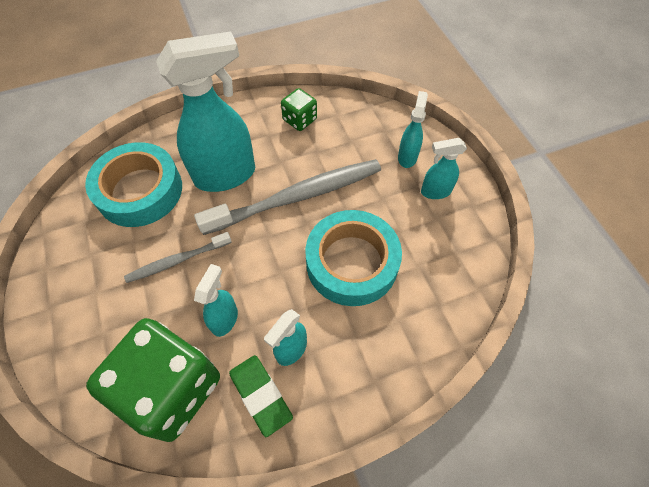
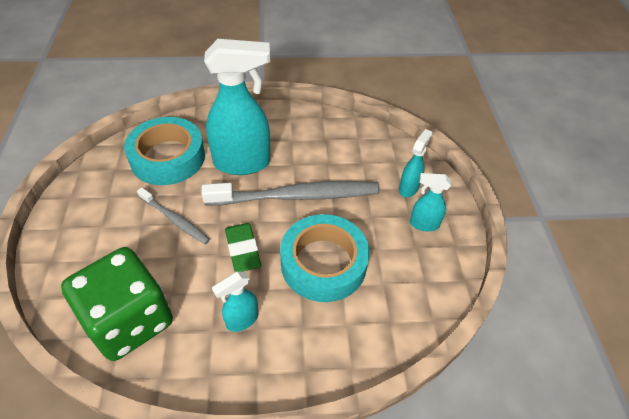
camera: 15 degrees right, 10 degrees down
grey toothbrush [124,232,232,283] -> grey toothbrush turned 135 degrees counterclockwise [137,187,210,244]
turquoise spray bottle [194,264,238,337] -> none
green eraser [229,355,293,437] -> green eraser moved to [225,223,261,272]
green dice [281,88,317,131] -> none

